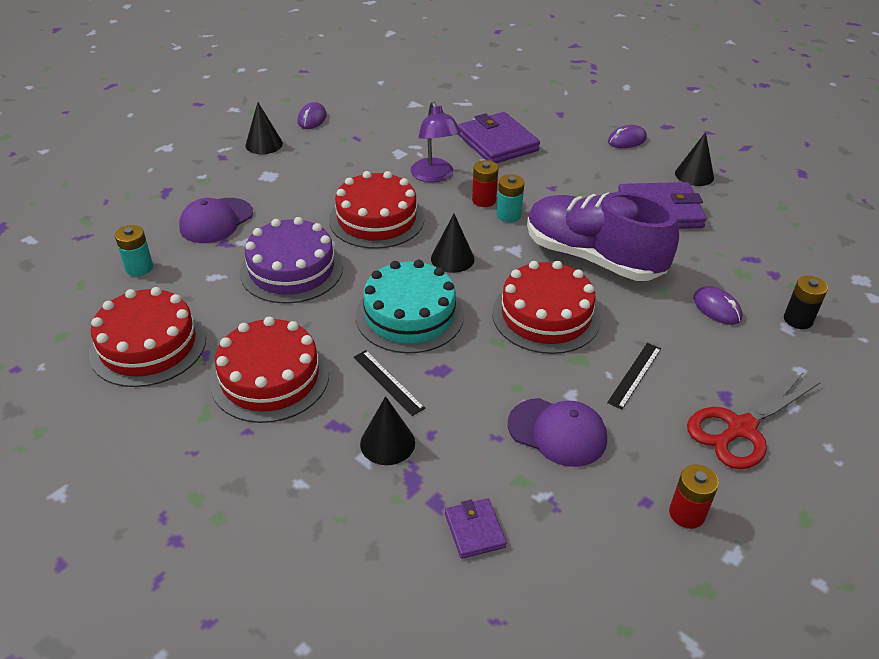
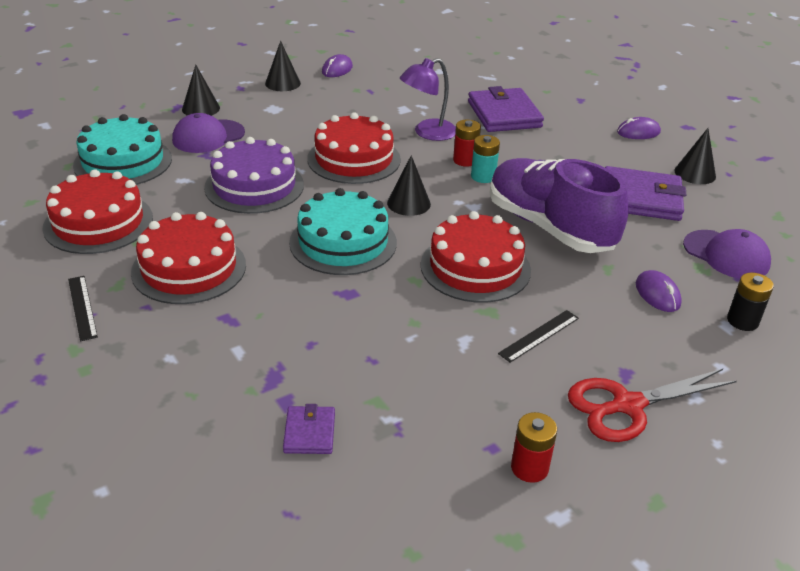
camera: 15 degrees right, 5 degrees down
turquoise battery [115,225,153,276] -> turquoise cake [73,114,172,185]
black ruler [353,350,425,416] -> black ruler moved to [68,276,98,341]
black cone [360,396,415,465] -> black cone moved to [182,64,220,116]
purple lamp [411,101,461,182] -> purple lamp turned 60 degrees clockwise [400,58,456,141]
purple cap [508,398,607,467] -> purple cap moved to [683,229,771,279]

